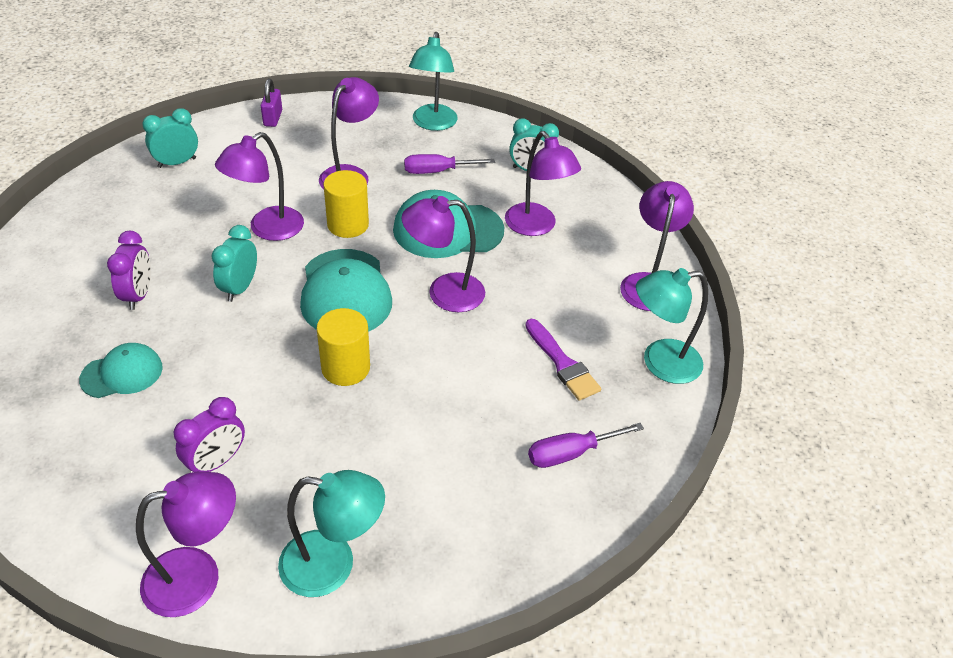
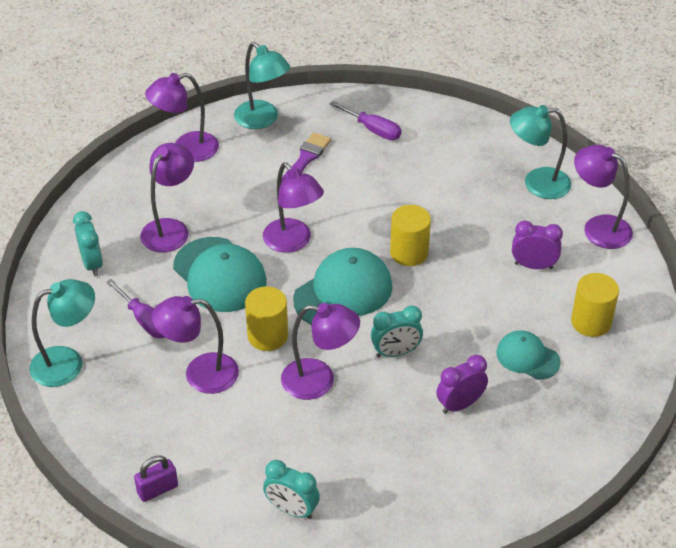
camera: 120 degrees left, 0 degrees up
turquoise lamp [278,470,385,597] -> turquoise lamp turned 60 degrees counterclockwise [510,105,571,199]
none -> yellow cylinder [571,273,619,337]

